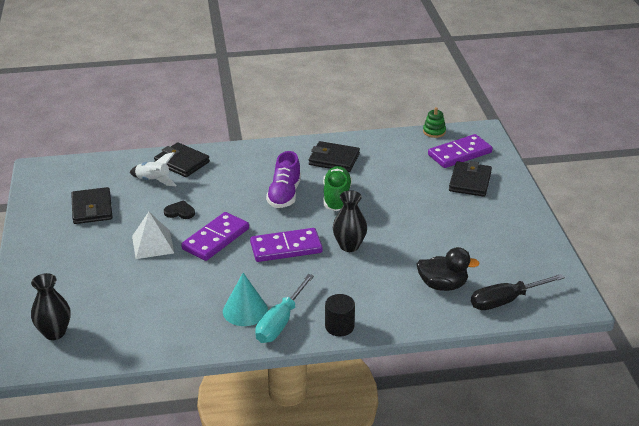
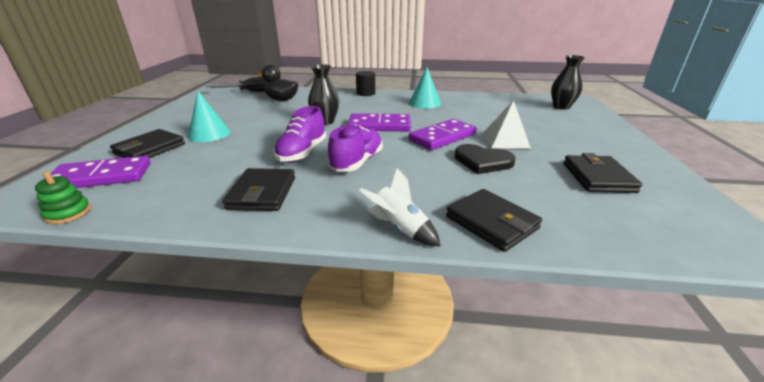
camera: 165 degrees left, 5 degrees down
white rocket [130,152,177,186] -> white rocket moved to [359,168,441,247]
black heart [164,200,195,219] -> black heart [455,144,516,174], size x1.61
turquoise screwdriver [255,274,314,343] -> none
black wallet [309,141,360,172] -> black wallet turned 60 degrees clockwise [222,168,295,211]
green shoe [323,166,352,211] -> purple shoe [273,106,326,162]
none -> turquoise cone [188,91,231,142]

